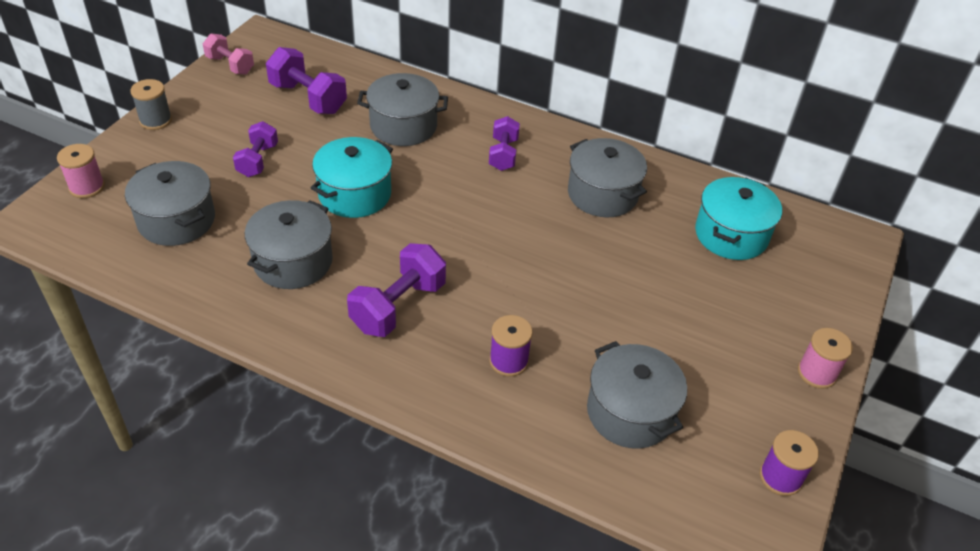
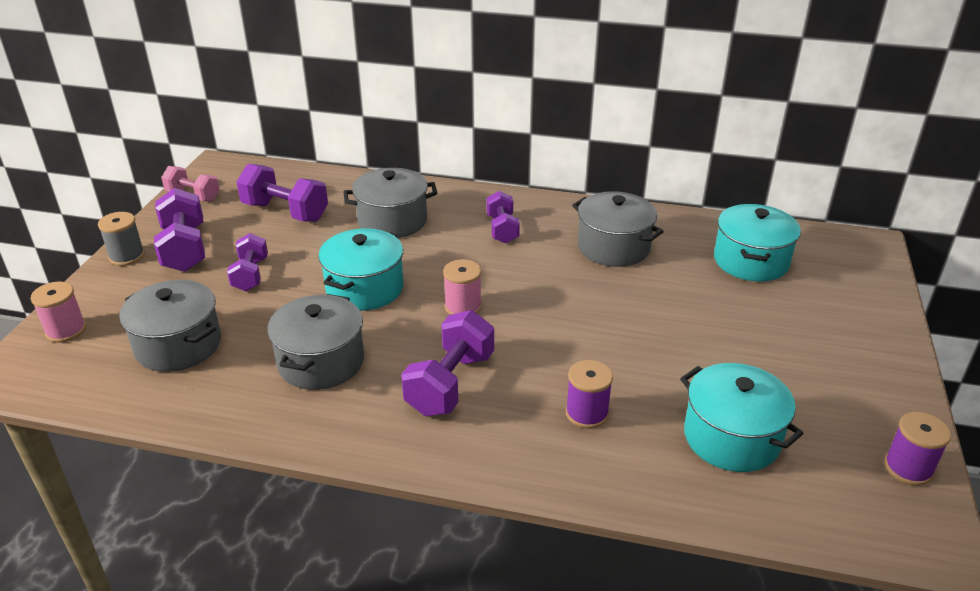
camera: 10 degrees left, 10 degrees down
grey pot [587,341,687,449] -> turquoise pot [680,363,804,472]
pink spool [798,328,853,389] -> pink spool moved to [443,259,482,315]
none -> purple dumbbell [154,188,205,272]

